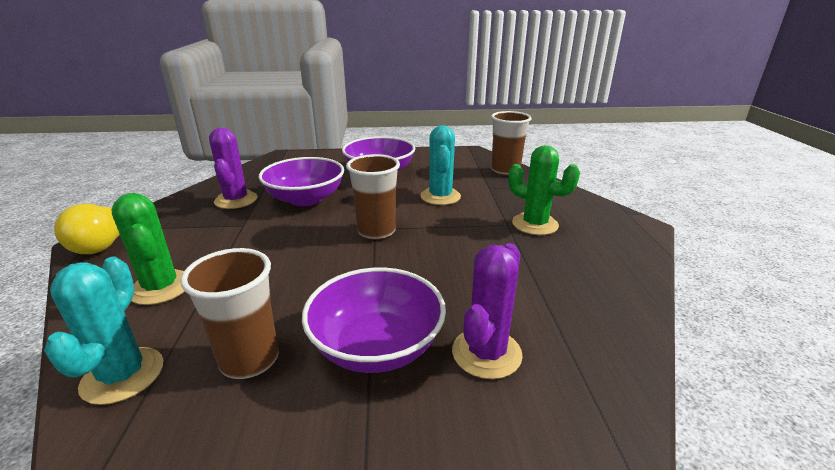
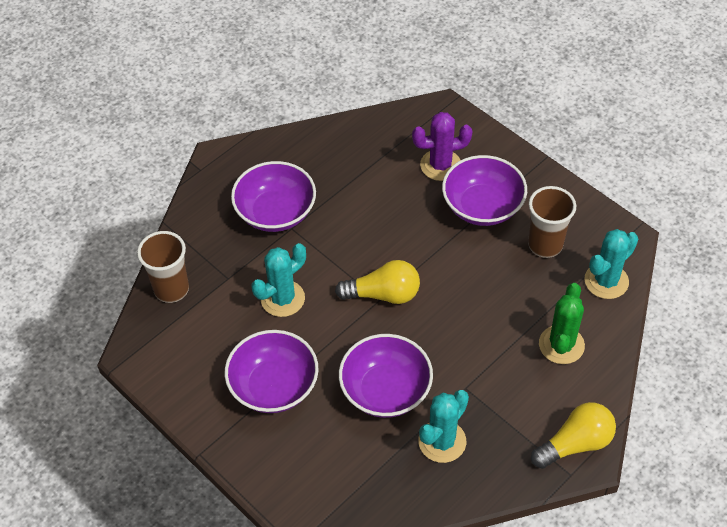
camera: 130 degrees left, 25 degrees up
purple cactus [209,128,257,209] -> turquoise cactus [418,390,469,463]
brown cup [346,154,400,240] -> yellow light bulb [335,260,420,304]
green cactus [508,145,580,235] -> purple bowl [231,161,316,232]

